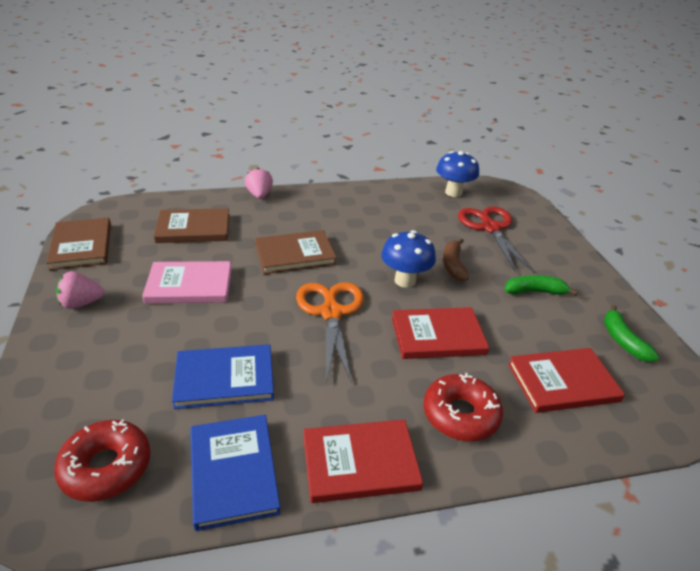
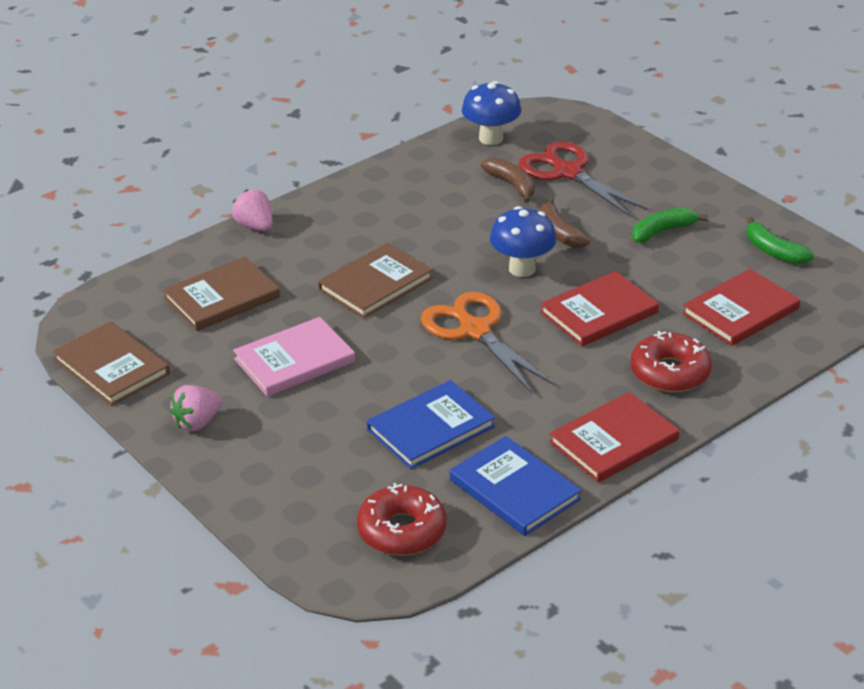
camera: 25 degrees left, 0 degrees up
none -> brown banana [481,157,535,203]

